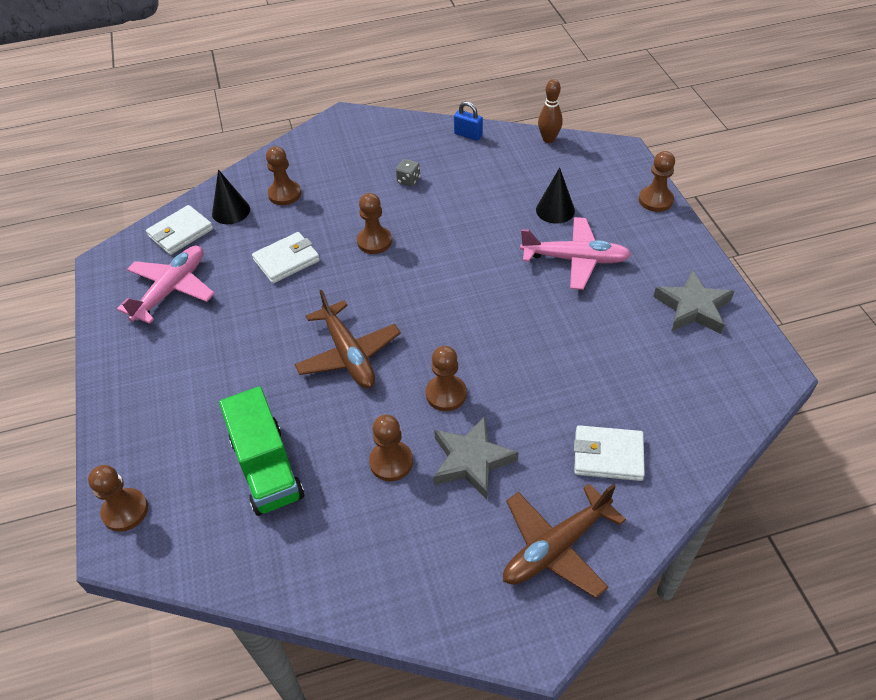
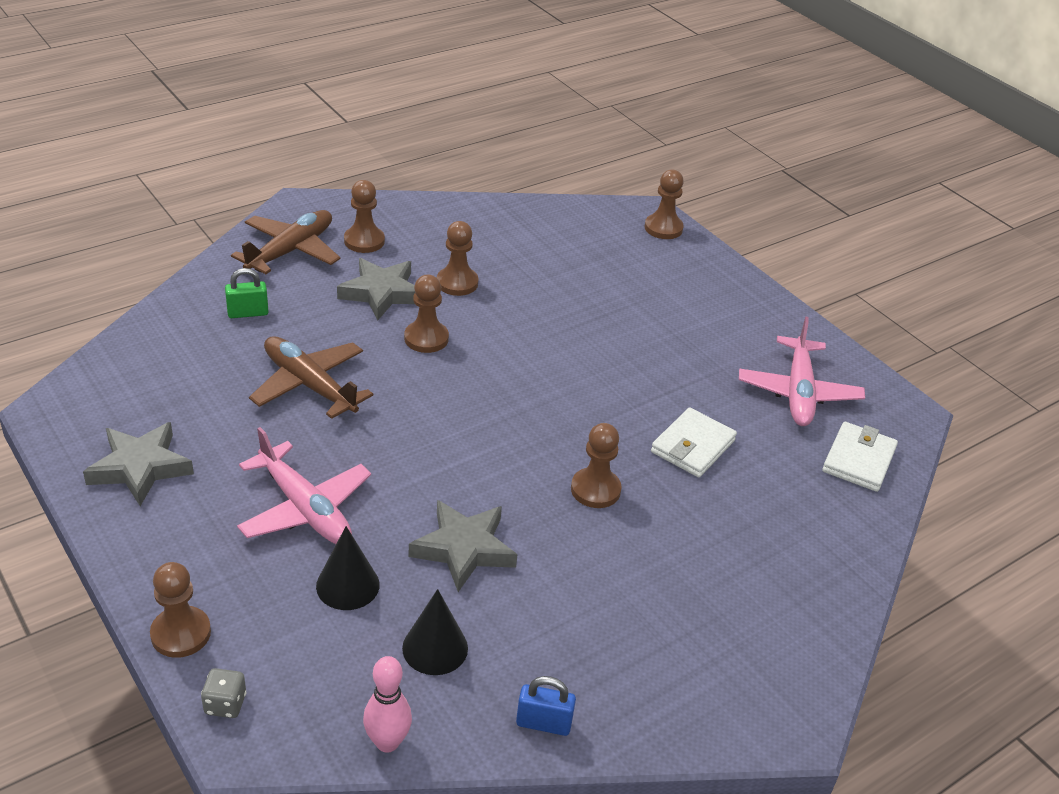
camera: 155 degrees right, 10 degrees down
black cone [212,169,250,224] -> black cone moved to [402,589,468,675]
green truck [219,386,304,516] -> none
brown pawn [266,146,301,205] -> brown pawn moved to [344,180,385,253]
brown plane [294,290,401,388] -> brown plane moved to [249,336,373,419]
grey dice [396,159,420,186] -> grey dice moved to [201,668,246,718]
pink plane [520,217,631,290] -> pink plane turned 120 degrees counterclockwise [237,427,371,544]
brown bowling pin [538,79,563,143] -> pink bowling pin [363,656,412,753]
white wallet [574,425,645,481] -> green padlock [225,268,269,318]
none -> grey star [409,500,517,592]

